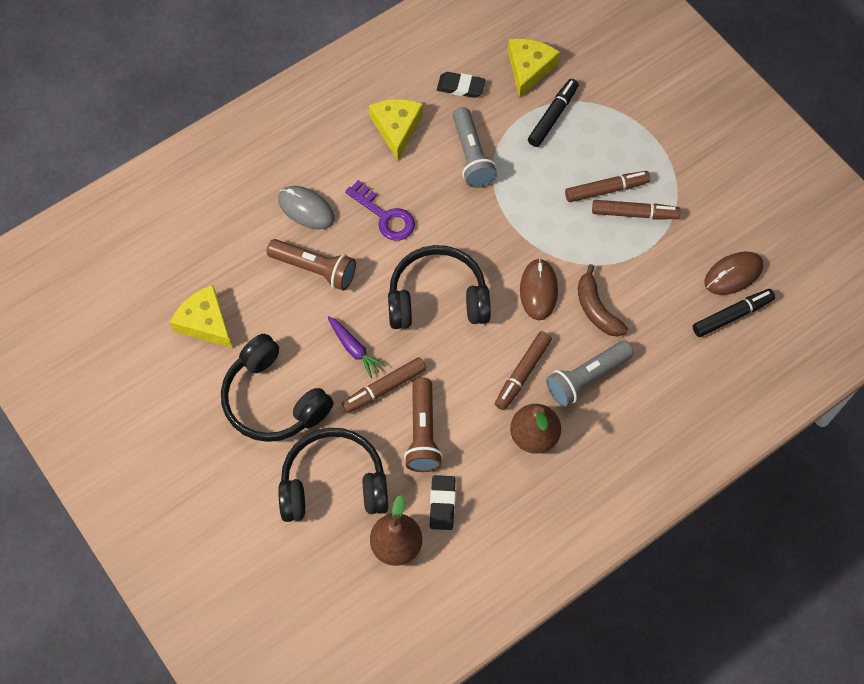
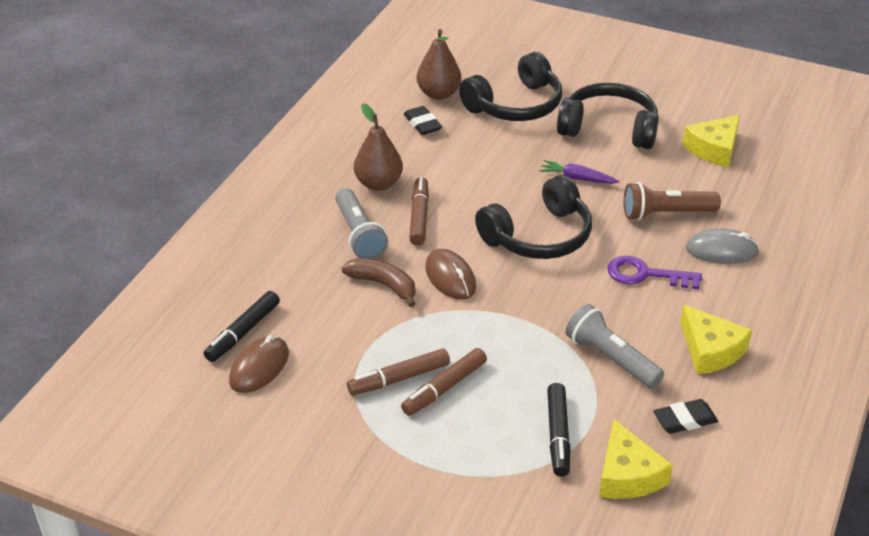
camera: 150 degrees right, 25 degrees down
yellow cheese [170,285,233,348] -> yellow cheese turned 120 degrees clockwise [683,115,740,168]
brown marker [342,357,426,413] -> none
brown flashlight [404,378,443,472] -> none
grey flashlight [546,341,634,407] -> grey flashlight turned 135 degrees clockwise [335,188,388,259]

